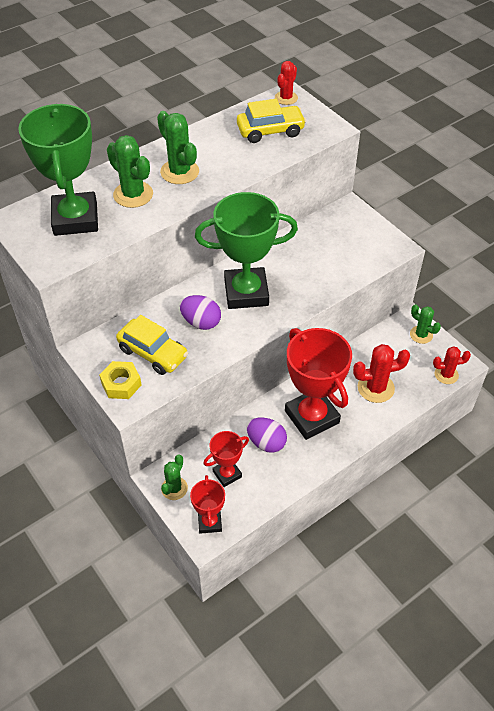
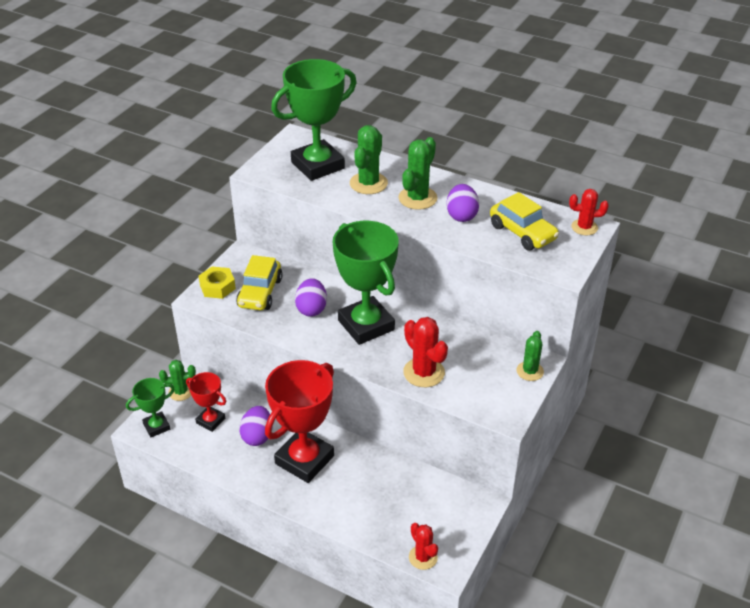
camera: 65 degrees right, 10 degrees down
red trophy [190,475,225,534] -> green trophy [126,378,175,437]
red cactus [353,344,410,403] -> red cactus moved to [403,317,448,387]
green cactus [410,304,441,344] -> green cactus moved to [516,331,544,381]
none -> purple egg [446,184,479,222]

